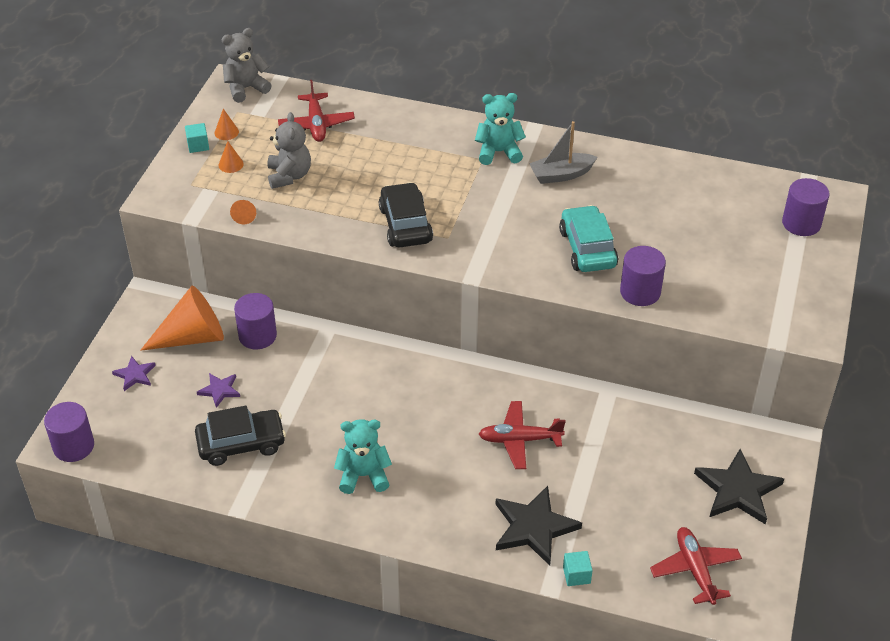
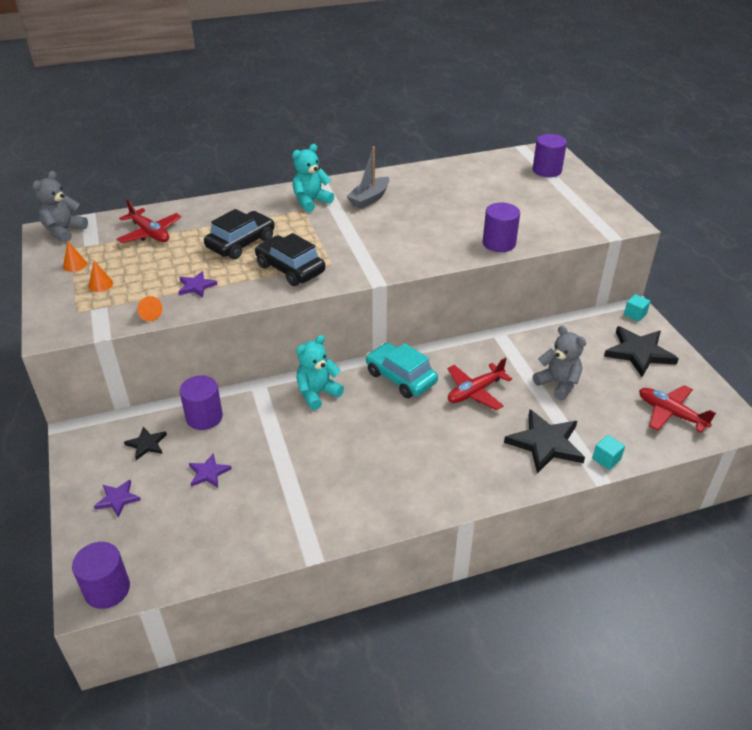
camera: 35 degrees left, 5 degrees down
orange cone [140,286,224,351] -> black star [124,427,167,460]
turquoise cube [185,123,209,153] -> turquoise cube moved to [624,294,650,322]
black car [195,406,286,466] -> black car moved to [204,209,275,259]
grey teddy bear [268,112,311,189] -> grey teddy bear moved to [533,326,586,400]
turquoise teddy bear [334,419,392,494] -> turquoise teddy bear moved to [296,335,344,410]
turquoise car [559,205,618,272] -> turquoise car moved to [366,342,438,398]
none -> purple star [178,271,218,297]

